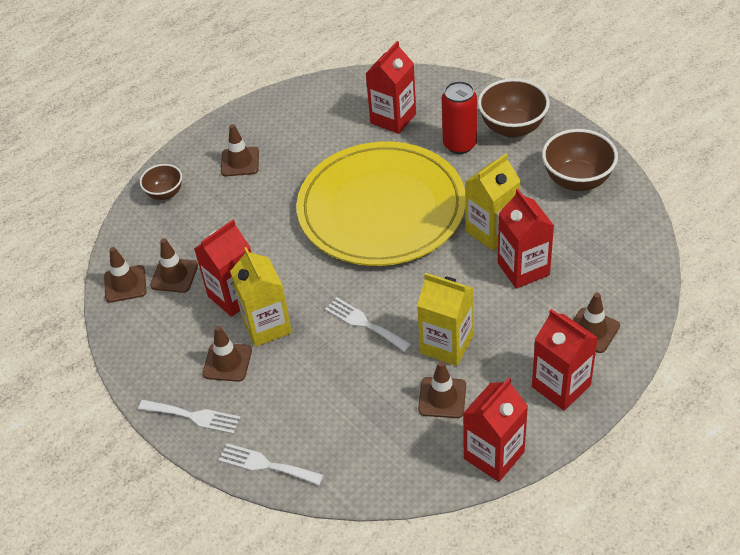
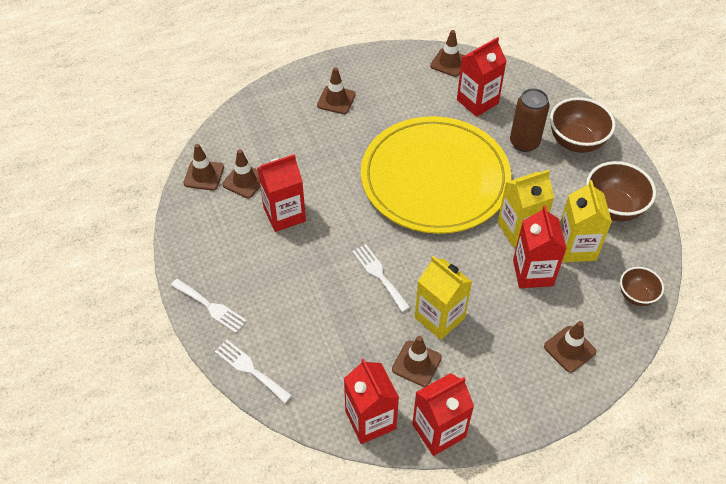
camera: 15 degrees right, 5 degrees up
brown bowl [140,164,182,200] -> brown bowl moved to [620,267,664,306]
brown traffic cone [202,326,252,382] -> brown traffic cone moved to [430,30,465,77]
yellow carton [230,247,292,347] -> yellow carton moved to [560,180,612,262]
red can [442,81,477,154] -> brown can [510,88,550,152]
red carton [532,309,598,410] -> red carton moved to [344,358,399,444]

